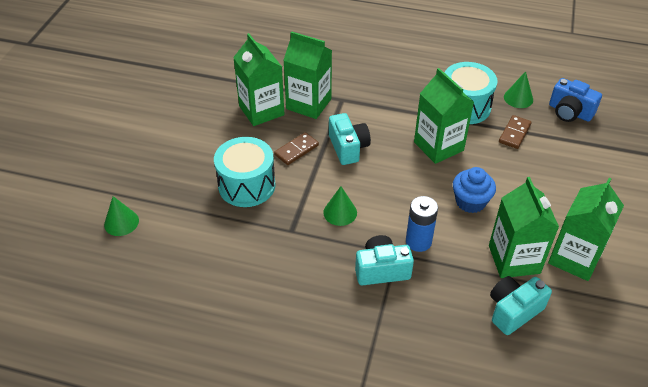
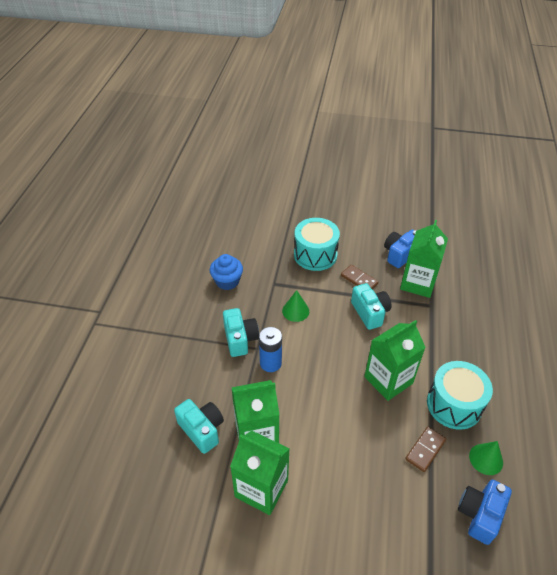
camera: 85 degrees right, 0 degrees up
green cone [104,196,139,236] -> none
green carton [233,33,285,126] -> blue camera [384,229,417,268]
turquoise camera [329,113,371,165] -> turquoise camera turned 90 degrees counterclockwise [351,283,391,330]
blue cupcake [453,167,496,213] -> blue cupcake moved to [210,254,243,290]
brown domino [499,115,532,149] -> brown domino turned 75 degrees counterclockwise [405,427,446,472]

